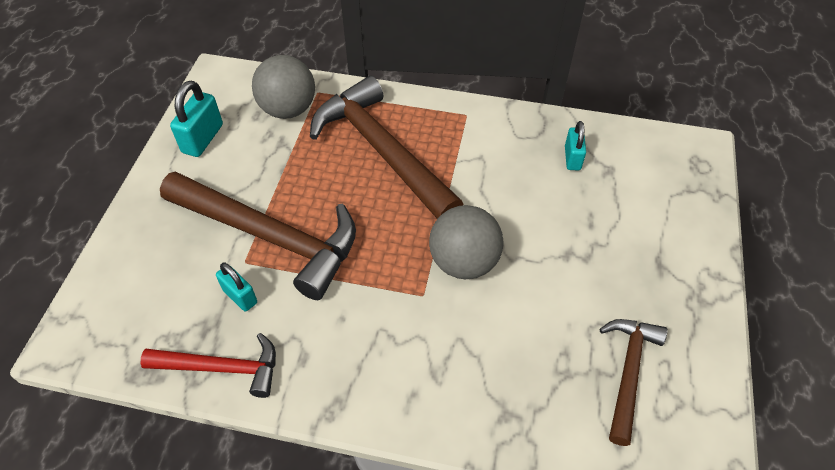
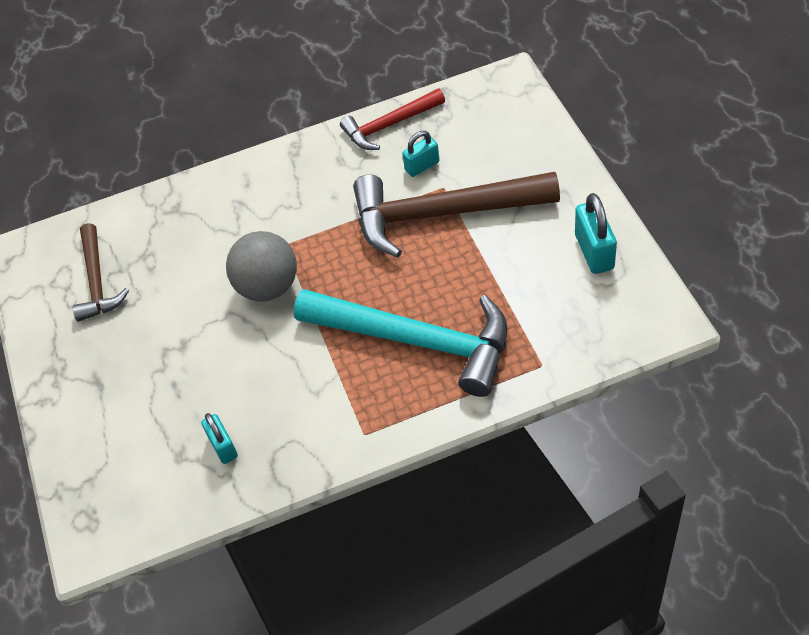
camera: 155 degrees right, 0 degrees up
turquoise padlock [216,263,257,312] -> turquoise padlock turned 45 degrees counterclockwise [402,131,440,177]
grey ball [252,55,315,119] -> none
brown hammer [310,76,463,219] -> turquoise hammer [294,289,507,397]

